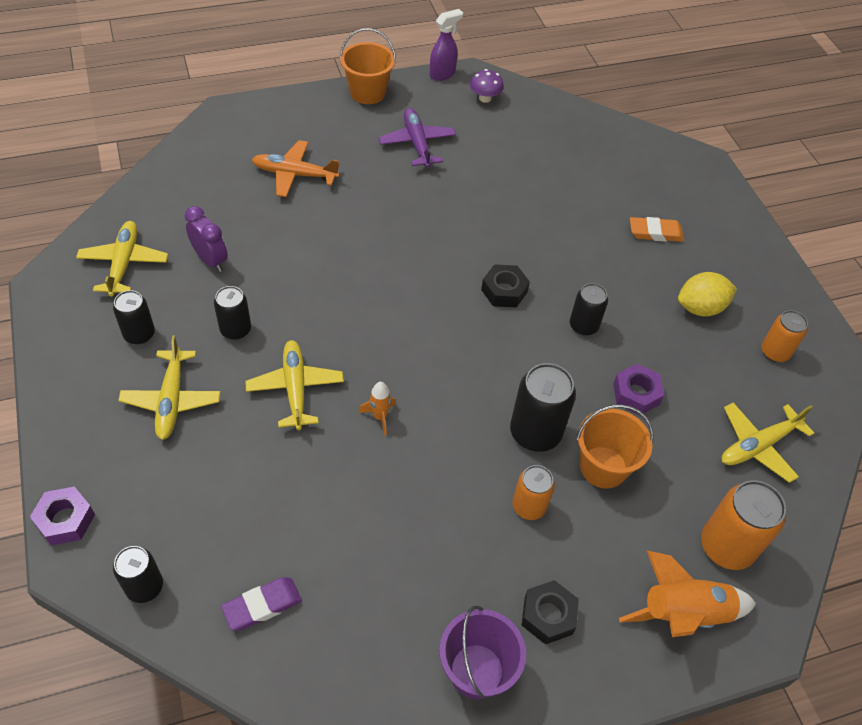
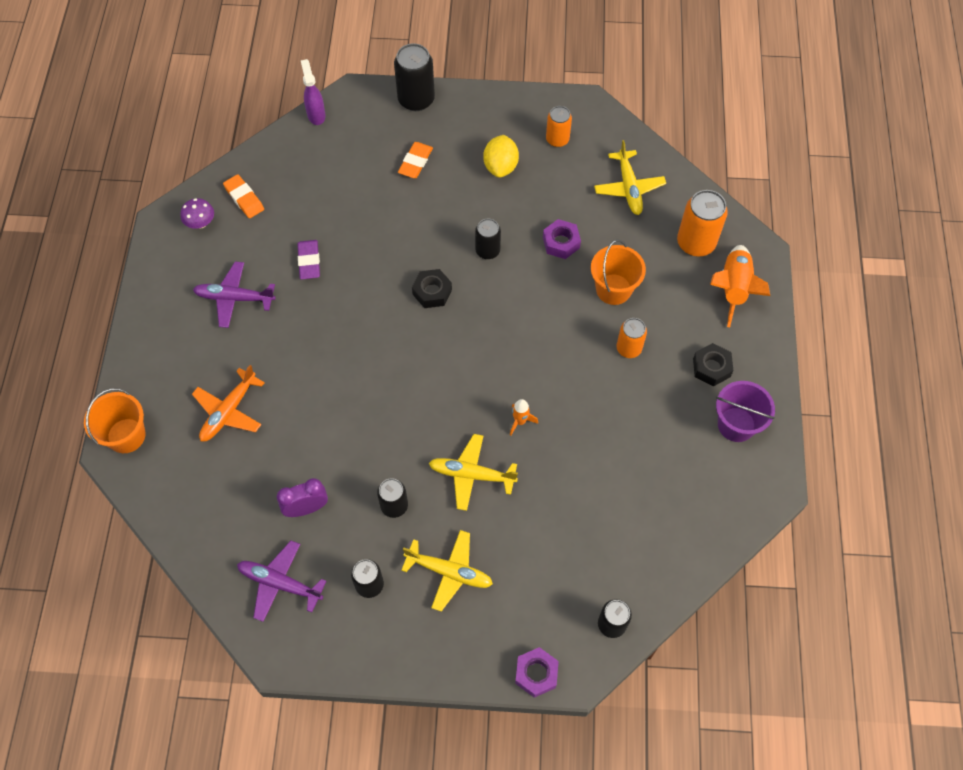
camera: 65 degrees left, 10 degrees up
yellow plane [76,221,168,297] -> purple plane [237,540,326,622]
purple eraser [221,577,302,631] -> purple eraser moved to [297,240,320,279]
orange bucket [340,28,396,104] -> orange bucket moved to [84,388,146,453]
purple spray bottle [430,9,463,81] -> purple spray bottle moved to [301,59,326,125]
black can [510,363,576,452] -> black can moved to [394,43,435,111]
none -> orange eraser [223,174,264,218]

